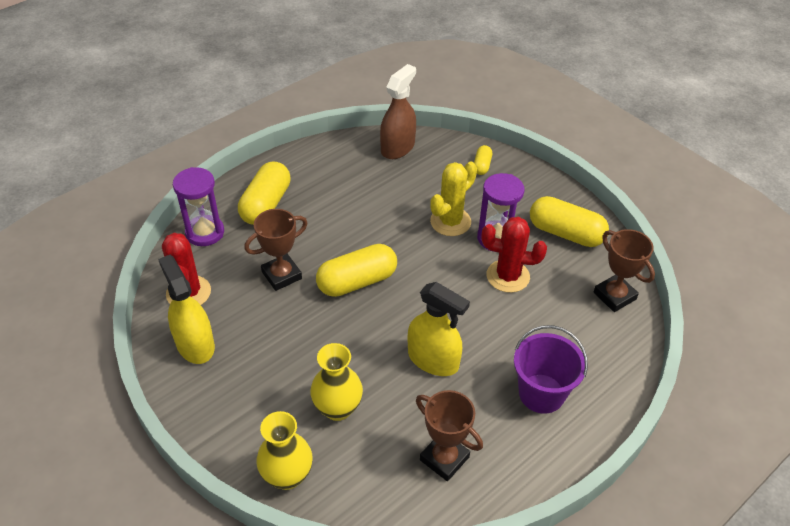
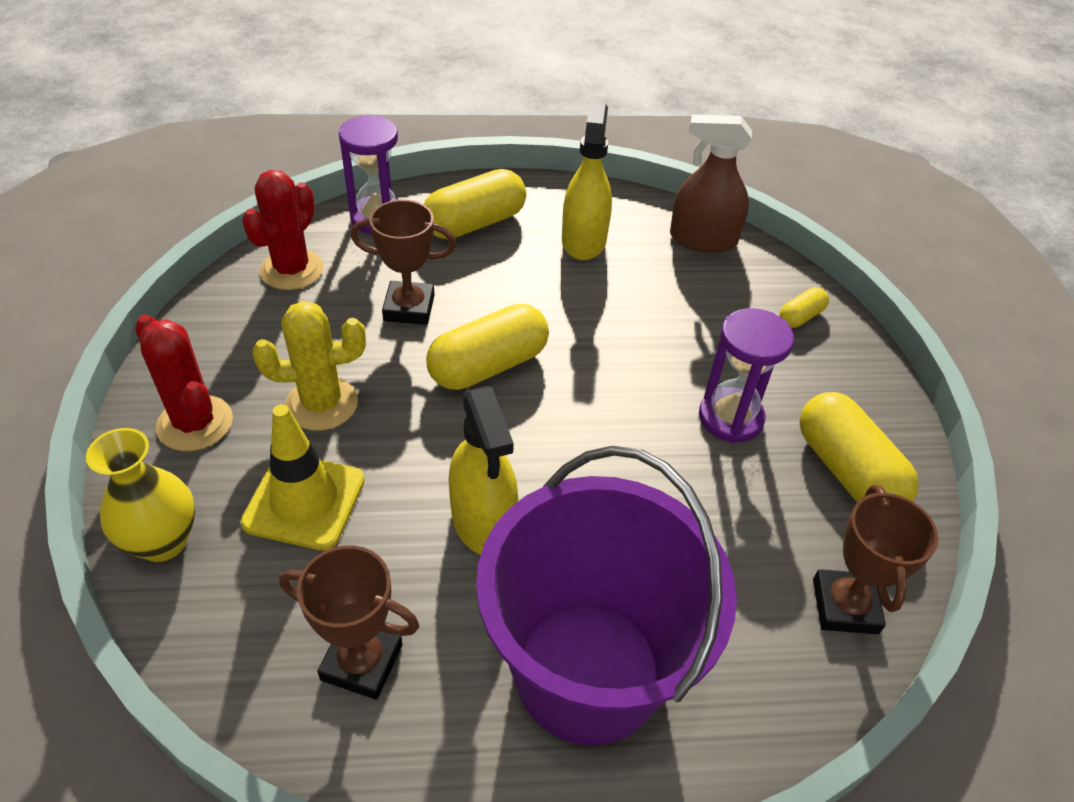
camera: 35 degrees right, 0 degrees up
yellow spray bottle [158,255,215,364] -> yellow spray bottle moved to [562,102,612,260]
yellow vase [310,343,363,421] -> yellow traffic cone [241,404,365,550]
yellow capsule [316,244,397,297] -> yellow capsule turned 45 degrees counterclockwise [426,303,549,390]
brown spray bottle [380,64,416,159] -> brown spray bottle turned 150 degrees counterclockwise [670,114,752,253]
brown trophy [416,390,483,481] -> brown trophy turned 60 degrees counterclockwise [279,545,419,700]
yellow cactus [430,161,477,236] -> yellow cactus moved to [253,301,366,431]
red cactus [481,217,547,293] -> red cactus moved to [135,315,233,451]
purple bucket [514,325,588,414] -> purple bucket [476,446,737,745], size x1.77

